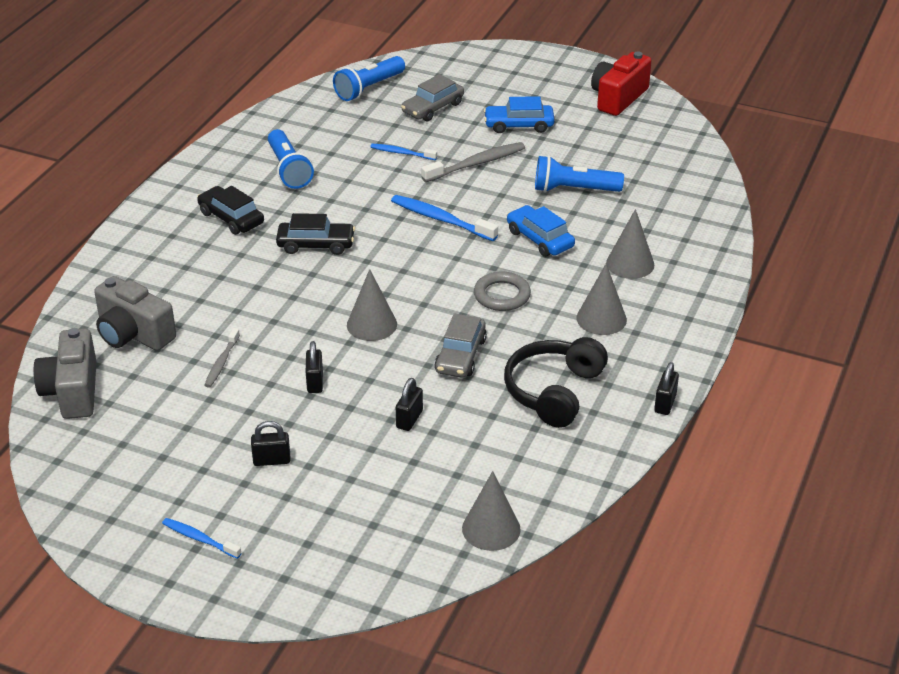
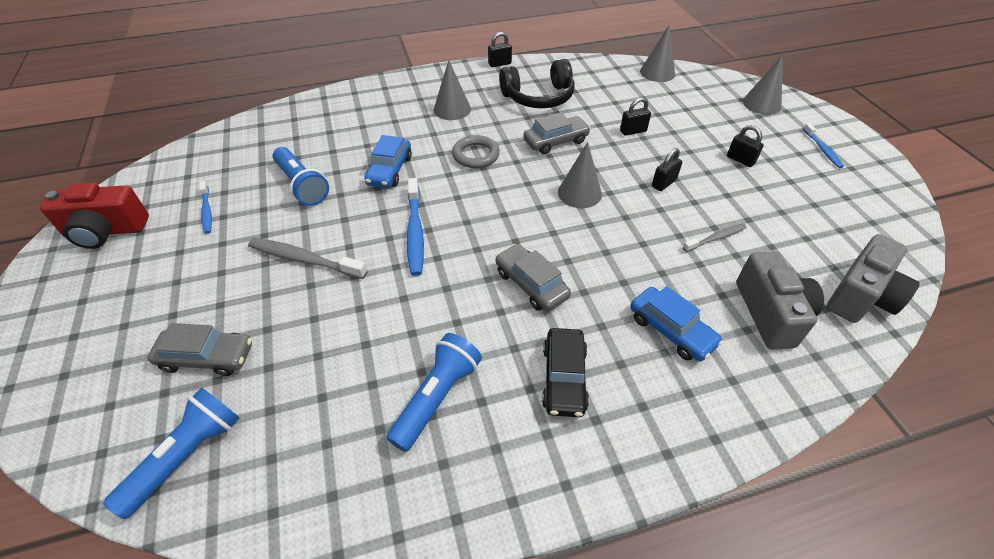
camera: 130 degrees left, 10 degrees up
black car [276,213,355,255] -> grey car [495,244,571,311]
blue flashlight [333,56,405,101] -> blue flashlight turned 60 degrees counterclockwise [103,387,240,519]
blue toothbrush [370,144,437,160] -> blue toothbrush moved to [199,181,212,234]
blue car [484,96,555,133] -> blue car moved to [630,286,723,361]
grey cone [606,209,654,279] -> grey cone moved to [743,55,783,115]

